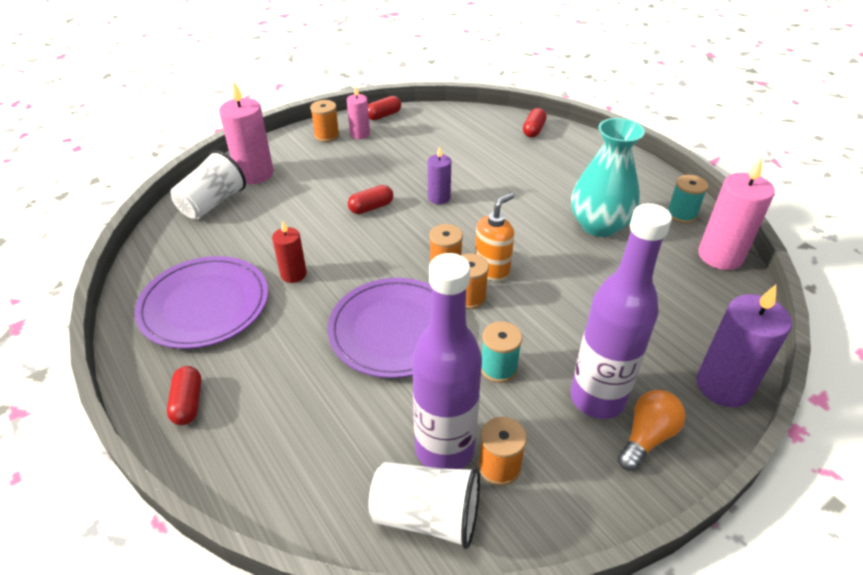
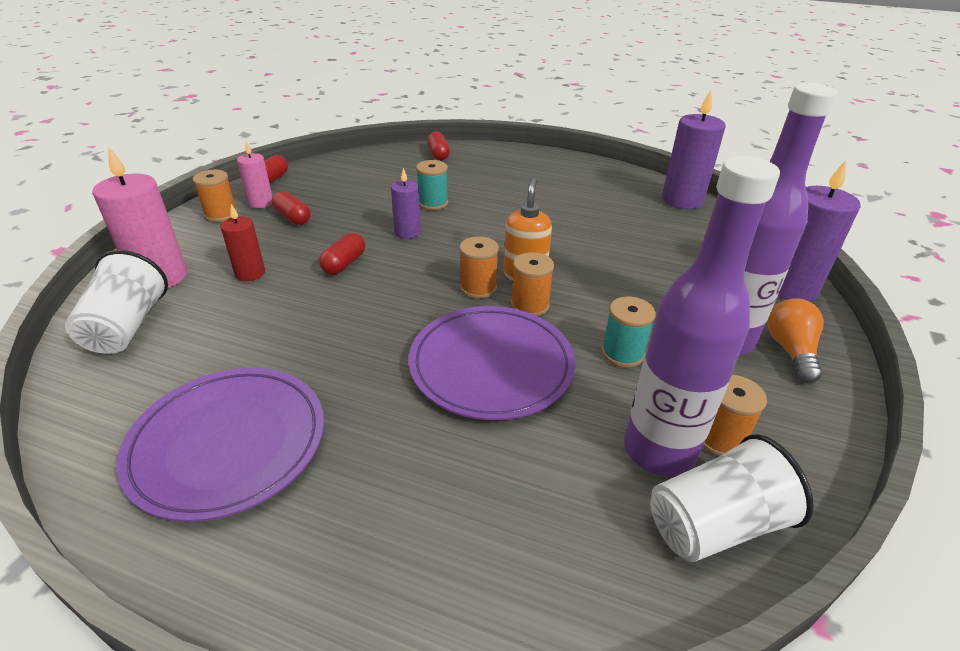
camera: 35 degrees left, 5 degrees down
red capsule [167,366,201,425] -> red capsule moved to [272,191,311,225]
red candle [272,221,307,283] -> red candle moved to [221,204,265,281]
turquoise vase [571,118,645,237] -> none
turquoise spool [667,175,708,224] -> turquoise spool moved to [416,160,448,210]
pink candle [698,157,775,270] -> purple candle [662,90,726,209]

